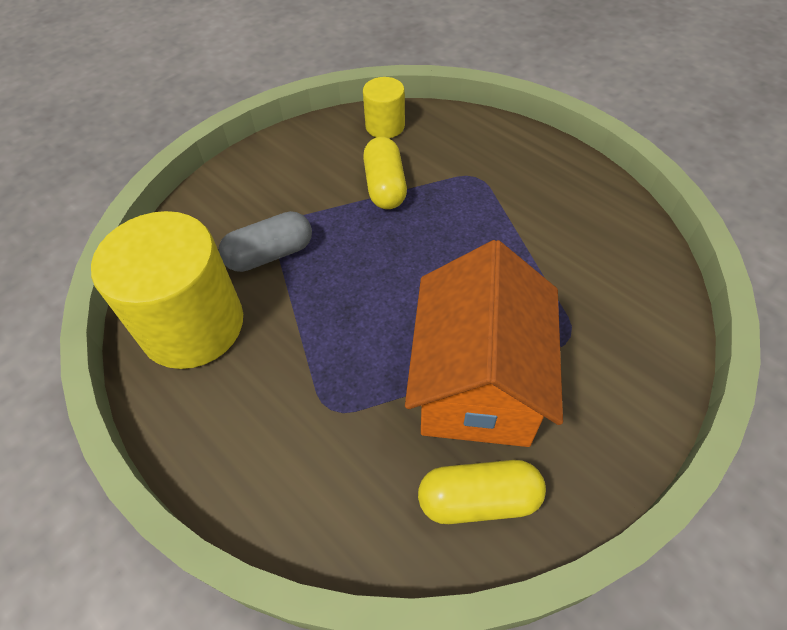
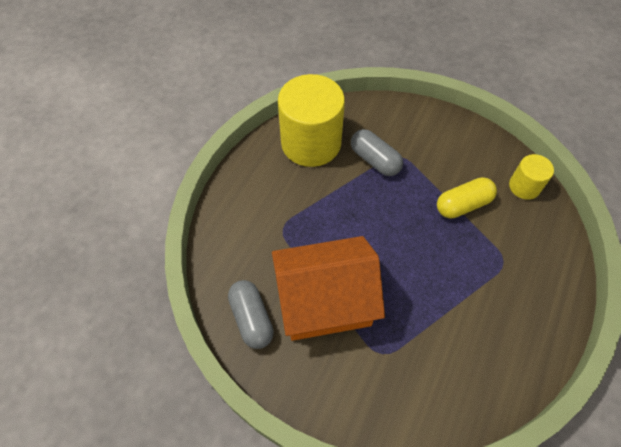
camera: 70 degrees right, 5 degrees up
yellow capsule [418,460,546,524] -> grey capsule [228,280,274,349]

